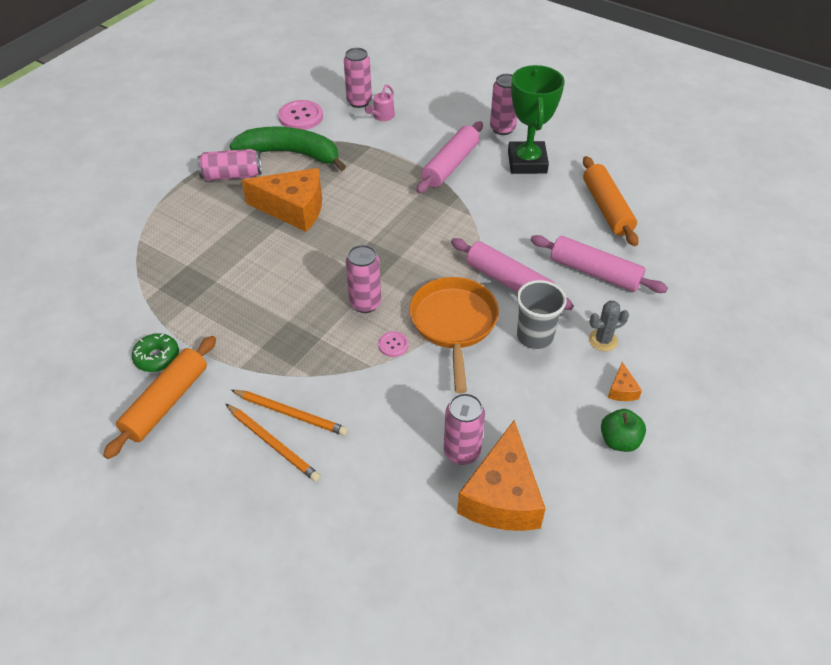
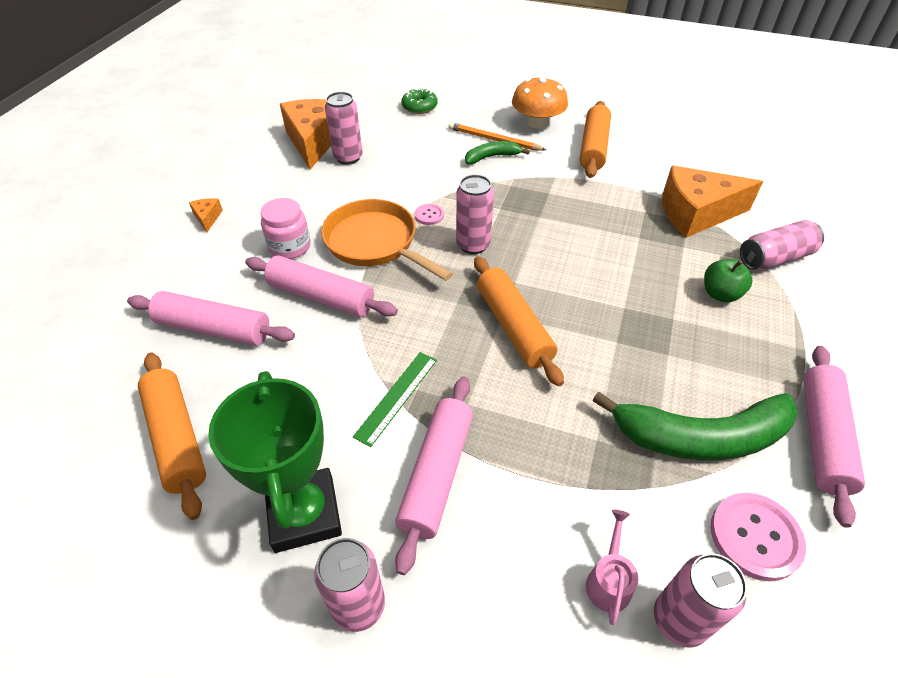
camera: 165 degrees right, 0 degrees up
green donut [132,333,179,372] -> green donut moved to [402,88,437,114]
pink can [197,149,262,181] -> pink can moved to [740,220,824,270]
orange pencil [231,390,348,436] -> green banana [465,141,530,164]
orange cheese [242,168,322,232] -> orange cheese moved to [662,165,763,238]
orange pan [409,277,499,393] -> orange pan turned 150 degrees clockwise [321,199,453,281]
grey cup [517,280,567,349] -> pink jar [260,198,311,259]
grey cactus [589,301,629,351] -> none
green apple [601,409,646,452] -> green apple moved to [704,259,752,302]
none -> green ruler [353,352,437,447]
none -> orange rolling pin [474,256,564,386]
none -> orange mushroom [512,77,568,129]
none -> pink rolling pin [803,346,865,528]

